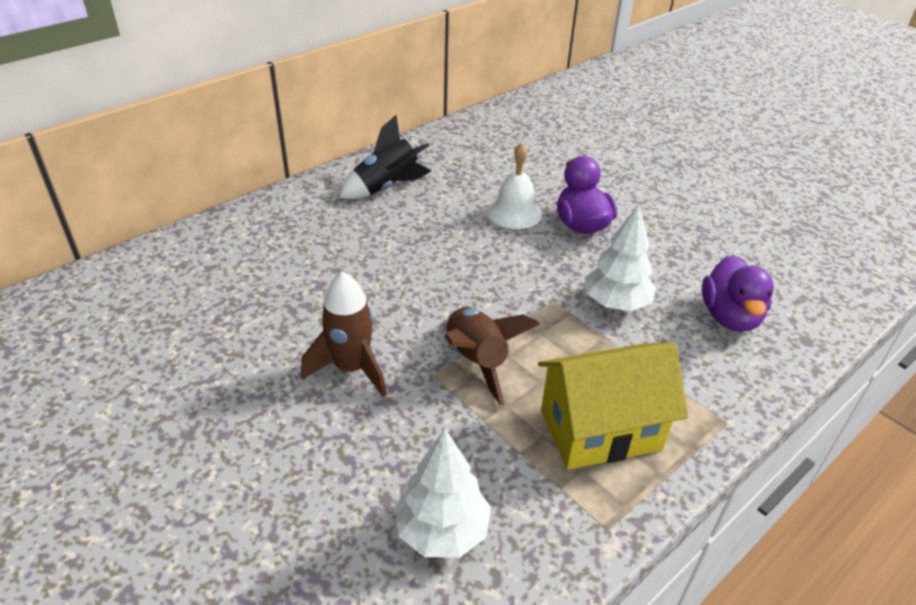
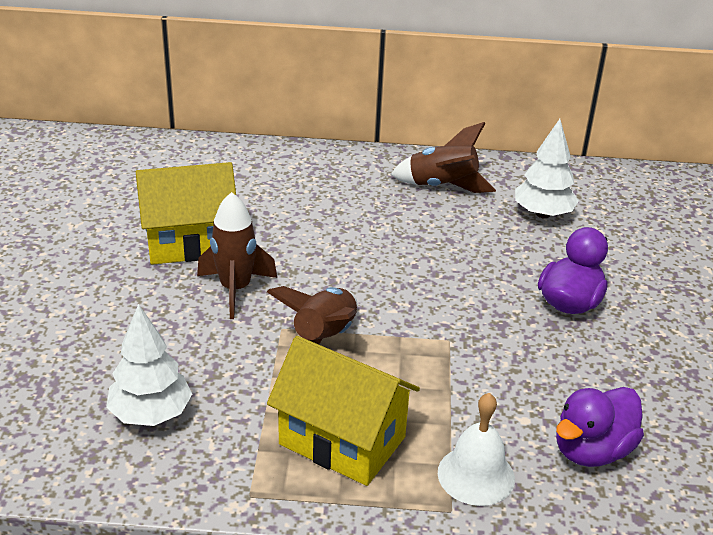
camera: 45 degrees right, 5 degrees down
black rocket [339,115,431,199] -> brown rocket [390,122,496,193]
white bell [488,143,542,229] -> white bell moved to [438,393,515,506]
white tree [585,204,656,311] -> white tree moved to [515,119,579,218]
none -> yellow house [136,162,236,265]

